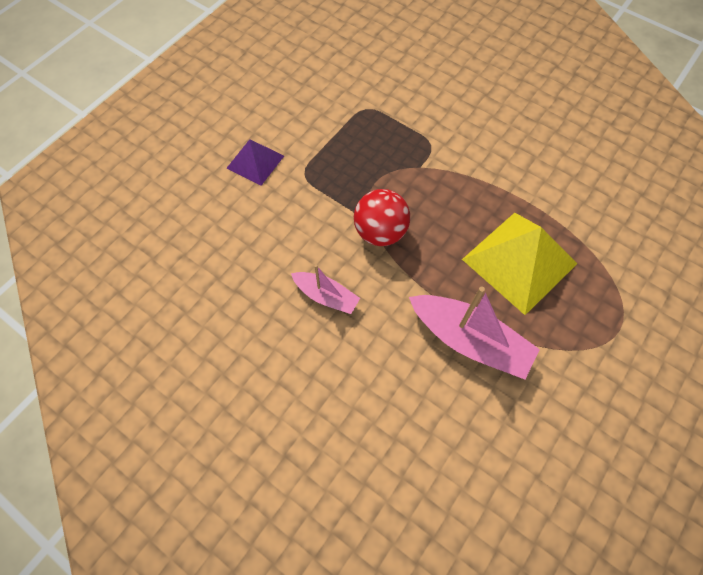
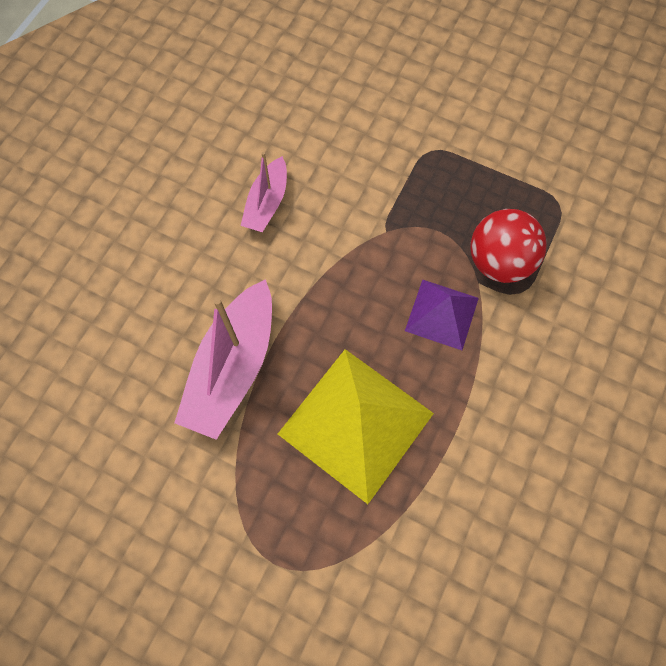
camera: 80 degrees right, 5 degrees up
purple pyramid [227,139,284,186] -> purple pyramid moved to [405,280,479,350]
red ball [354,189,410,246] -> red ball moved to [470,209,546,283]

